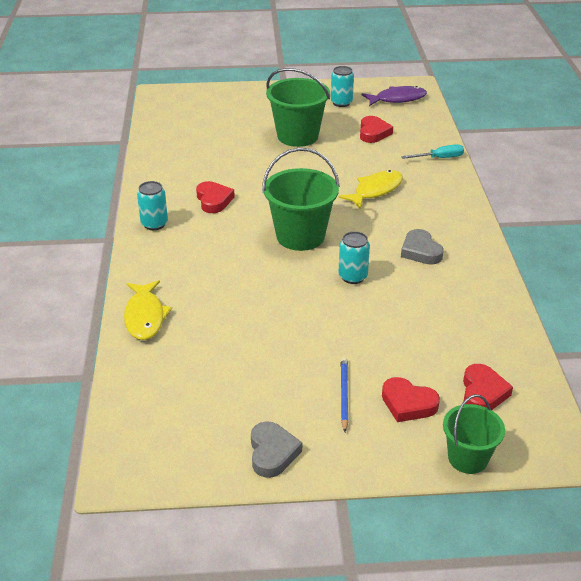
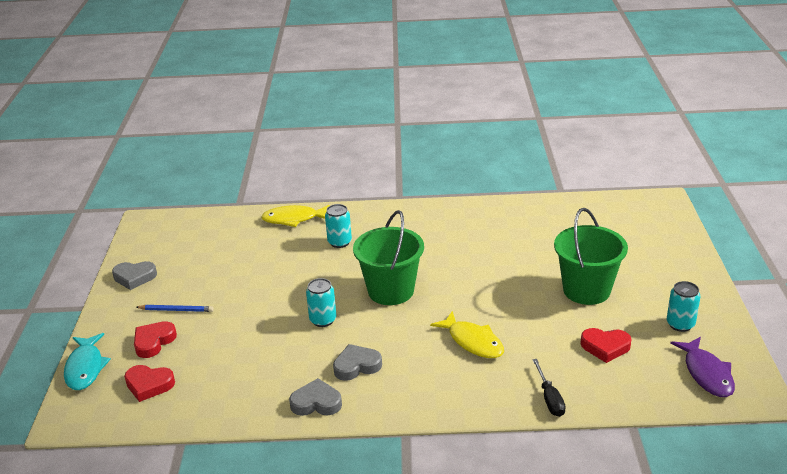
camera: 95 degrees right, 5 degrees down
turquoise can [137,181,168,230] -> turquoise can moved to [325,204,352,248]
red heart [196,181,235,213] -> none
turquoise screwdriver [401,144,464,159] -> black screwdriver [532,359,566,417]
green bucket [443,394,505,474] -> turquoise fish [64,333,111,390]
none -> grey heart [289,378,342,416]

